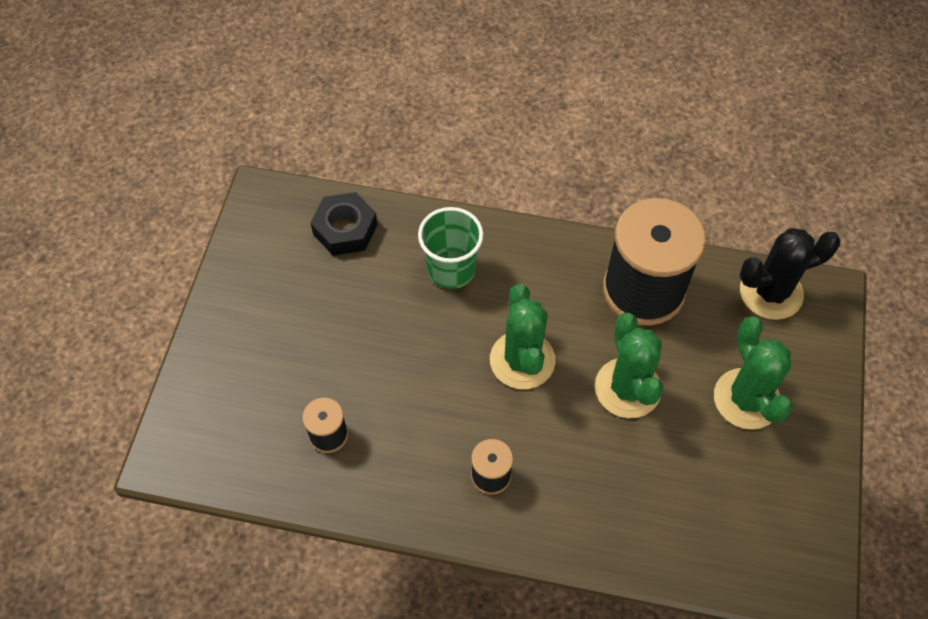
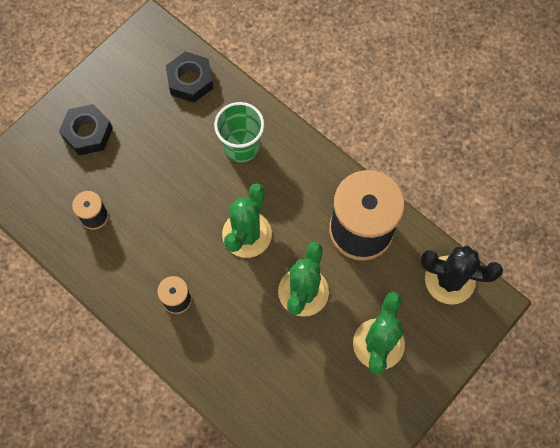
camera: 30 degrees right, 10 degrees up
none -> black nut [59,104,113,155]

